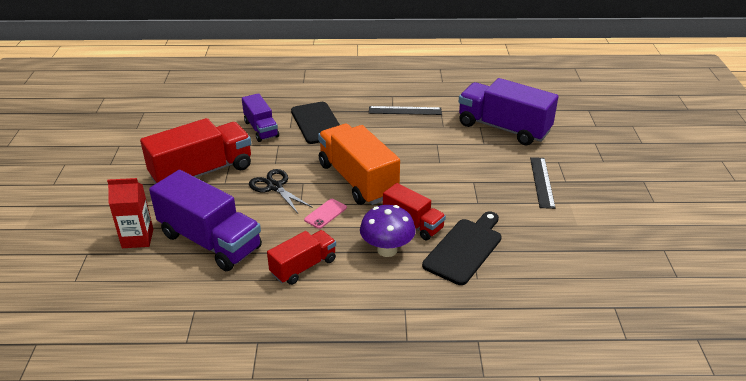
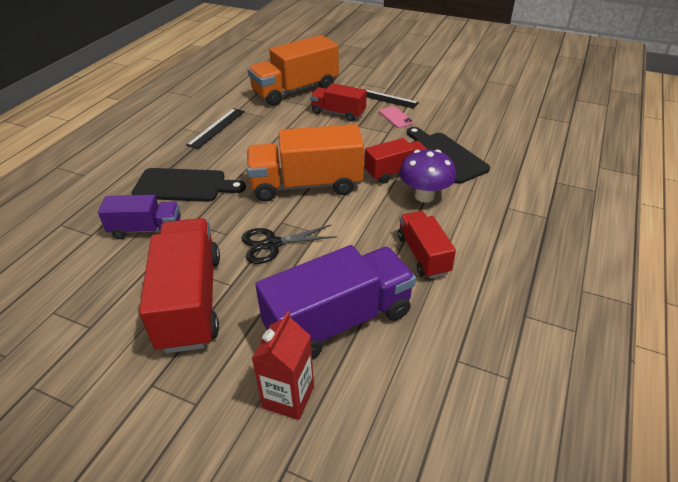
camera: 65 degrees left, 5 degrees up
pink phone [304,199,347,229] -> pink phone moved to [379,106,414,128]
purple truck [459,78,559,145] -> orange truck [248,35,339,106]
none -> red truck [310,83,367,121]

